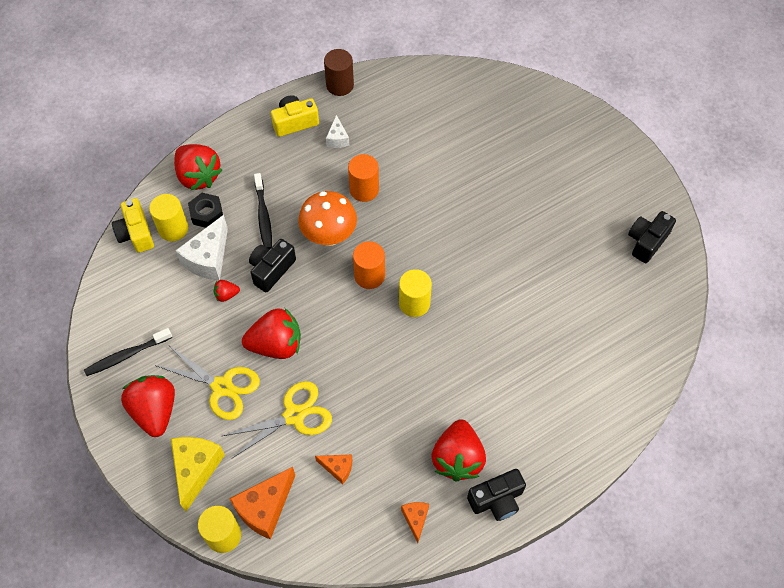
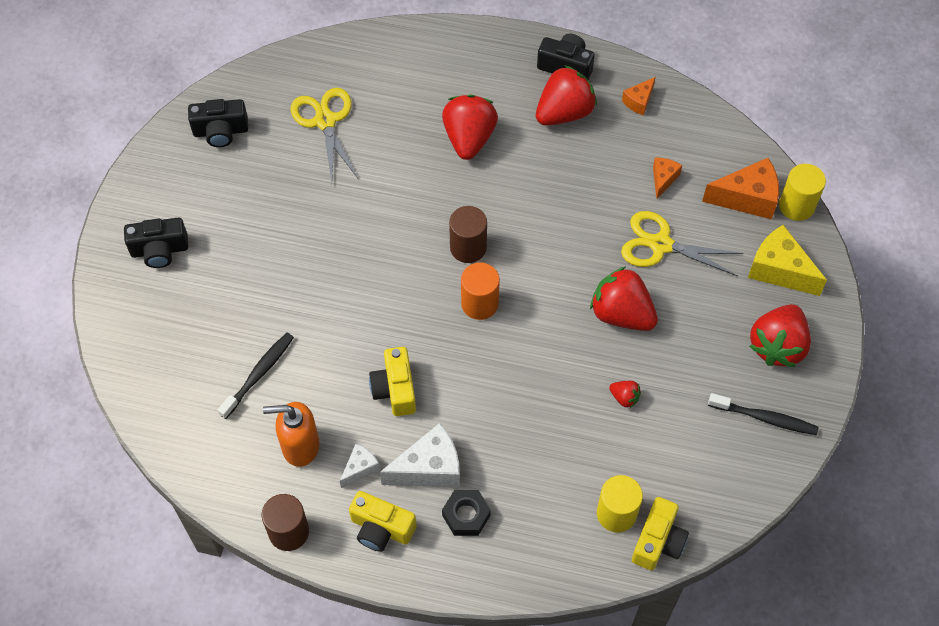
camera: 135 degrees left, 0 degrees up
yellow scissors [155,346,260,420] -> yellow scissors moved to [290,88,358,182]
yellow cheese [171,437,225,512] -> yellow cheese turned 75 degrees clockwise [748,225,827,296]
red strawberry [174,144,222,190] -> red strawberry moved to [442,95,498,160]
white cheese [175,215,228,281] -> white cheese moved to [380,423,460,487]
black nut [188,193,223,228] -> black nut moved to [442,490,491,536]
black camera [249,239,296,292] -> black camera moved to [124,218,188,268]
black toothbrush [254,173,272,249] -> black toothbrush moved to [218,333,294,419]
orange mushroom [298,191,357,246] -> none
orange cheese [315,455,352,484] -> orange cheese turned 45 degrees clockwise [653,157,682,199]
orange cylinder [348,154,379,202] -> yellow camera [369,347,416,416]
yellow cylinder [399,269,432,317] -> brown cylinder [449,206,487,263]
none -> orange soap dispenser [263,402,319,467]

